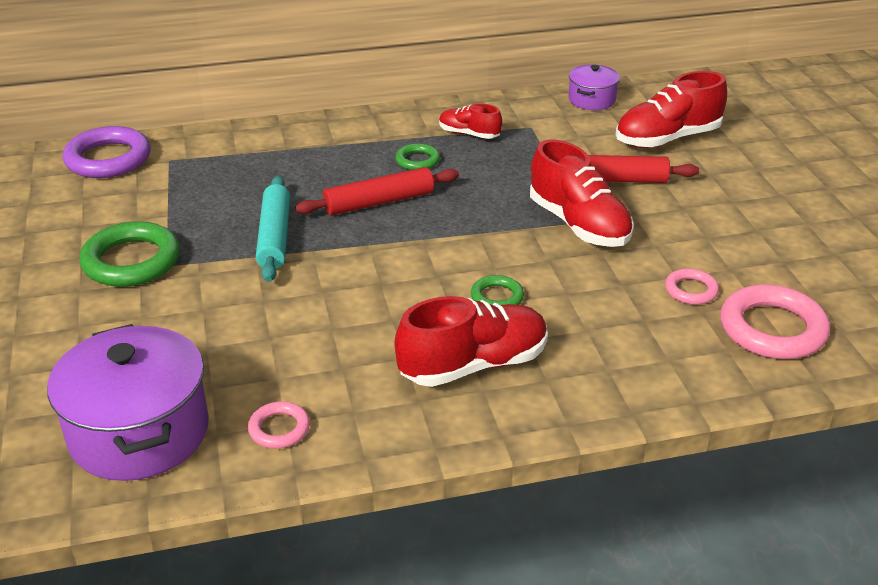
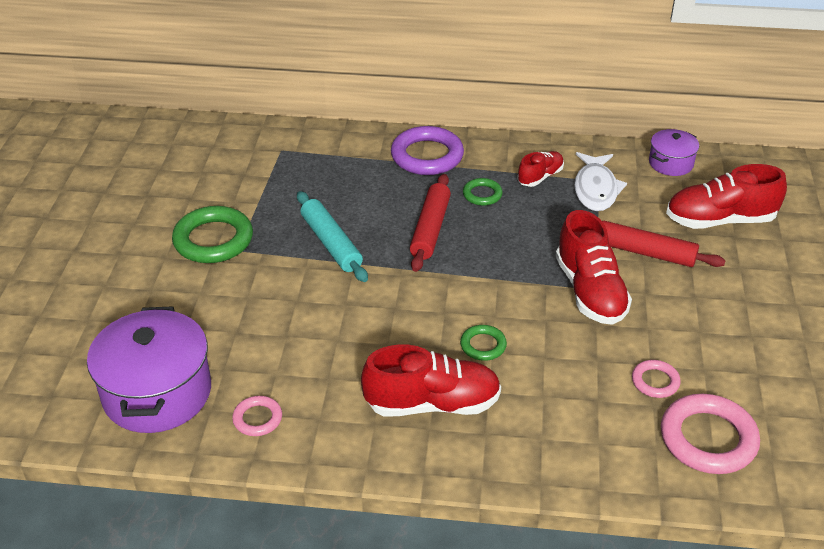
camera: 20 degrees right, 5 degrees up
purple ring [63,126,151,178] -> purple ring moved to [391,126,464,175]
turquoise rolling pin [256,176,290,282] -> turquoise rolling pin turned 45 degrees counterclockwise [297,191,368,282]
red rolling pin [295,167,459,215] -> red rolling pin turned 75 degrees counterclockwise [410,174,451,272]
red shoe [439,103,502,139] -> red shoe turned 90 degrees clockwise [517,151,564,187]
none -> white fish [574,152,627,211]

